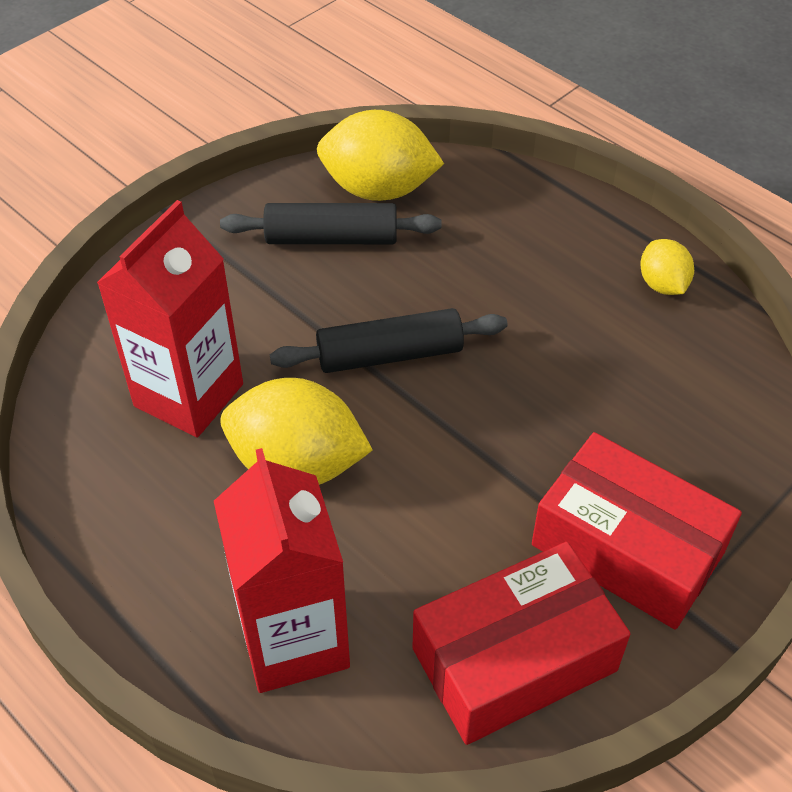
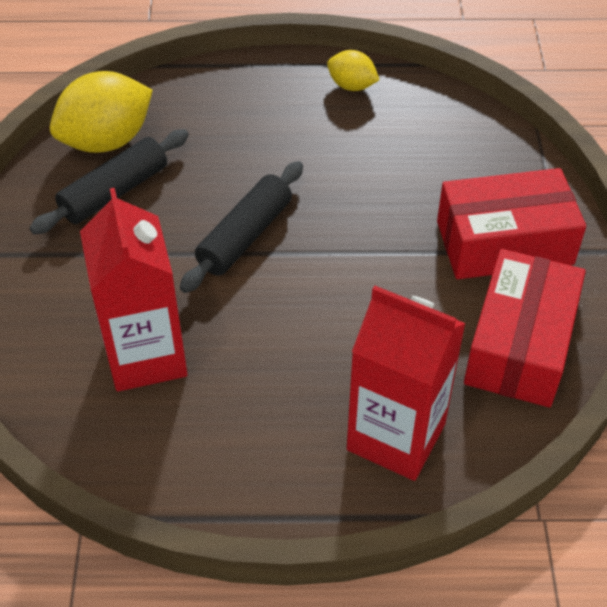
camera: 45 degrees left, 0 degrees up
yellow lemon [220,378,373,485] -> none

